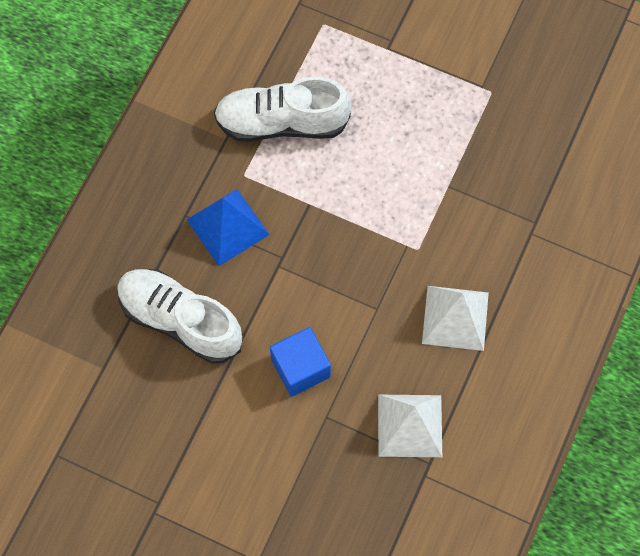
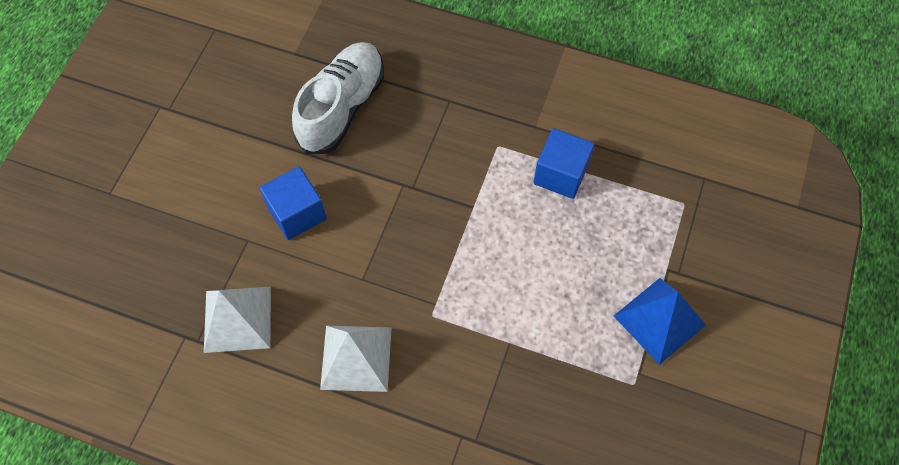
camera: 85 degrees right, 5 degrees down
blue pyramid [187,189,270,266] -> blue pyramid moved to [614,278,706,365]
white shoe [214,77,351,142] -> blue cube [533,128,594,199]

